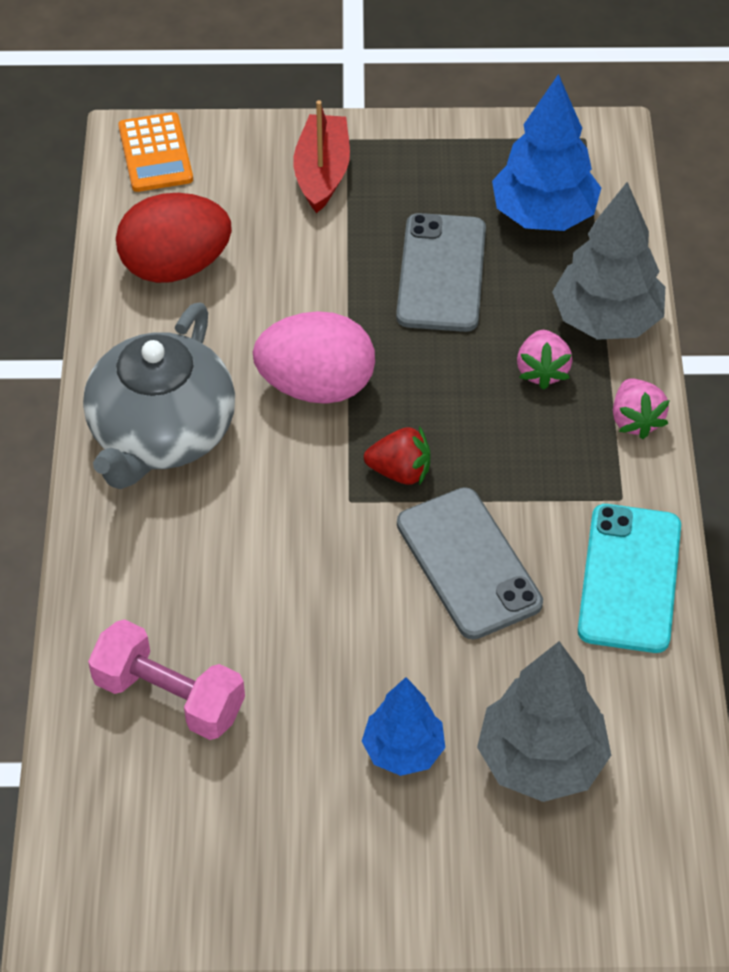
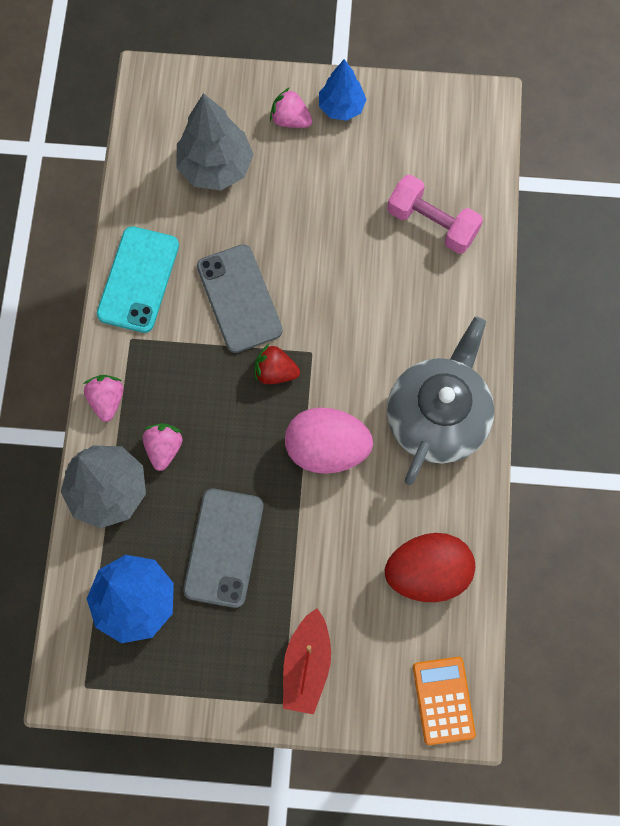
camera: 175 degrees left, 20 degrees up
blue tree [362,677,445,776] -> blue tree moved to [319,59,367,121]
none -> pink strawberry [270,87,313,128]

